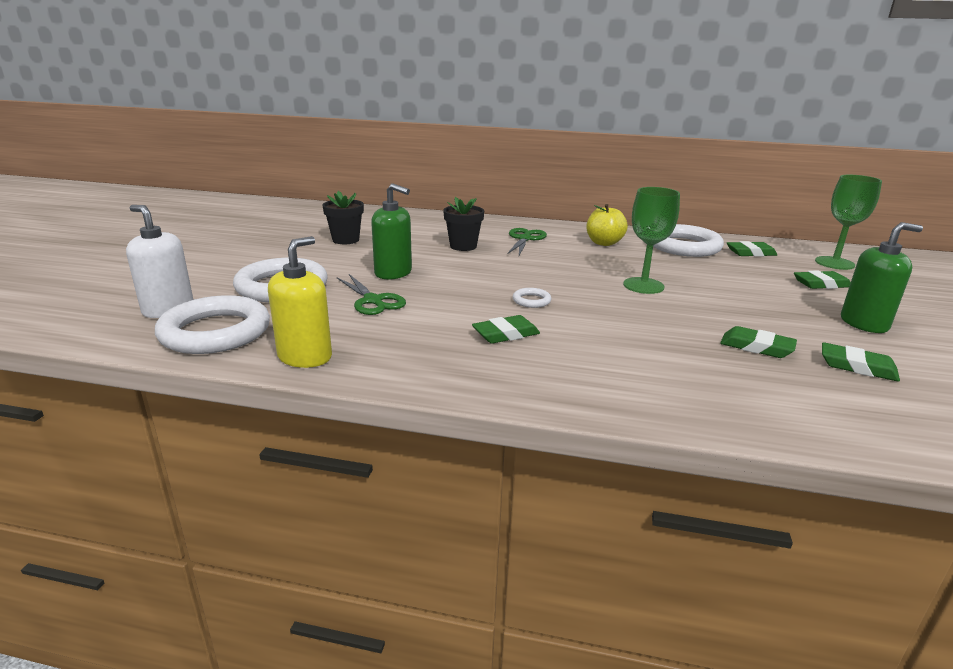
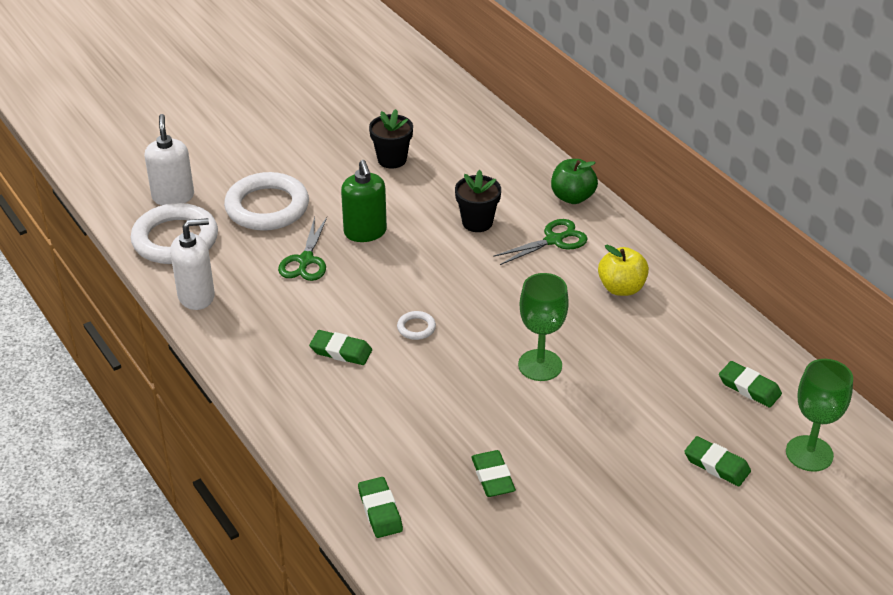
camera: 45 degrees right, 15 degrees up
yellow soap dispenser [268,236,332,368] -> white soap dispenser [170,218,215,310]
white ring [653,224,724,257] -> none
green eraser [822,342,900,382] -> green eraser moved to [358,477,403,538]
green soap dispenser [841,222,923,333] -> none
none -> green apple [551,159,598,204]

